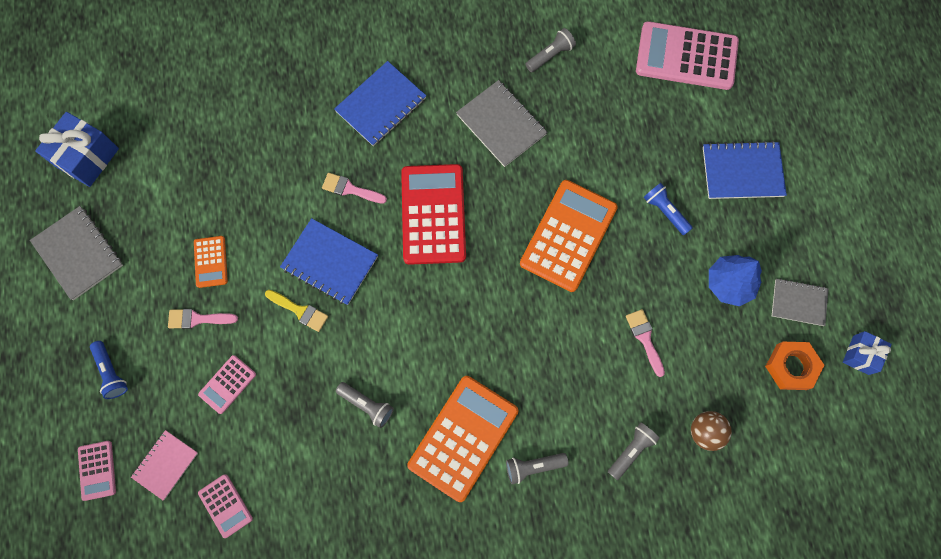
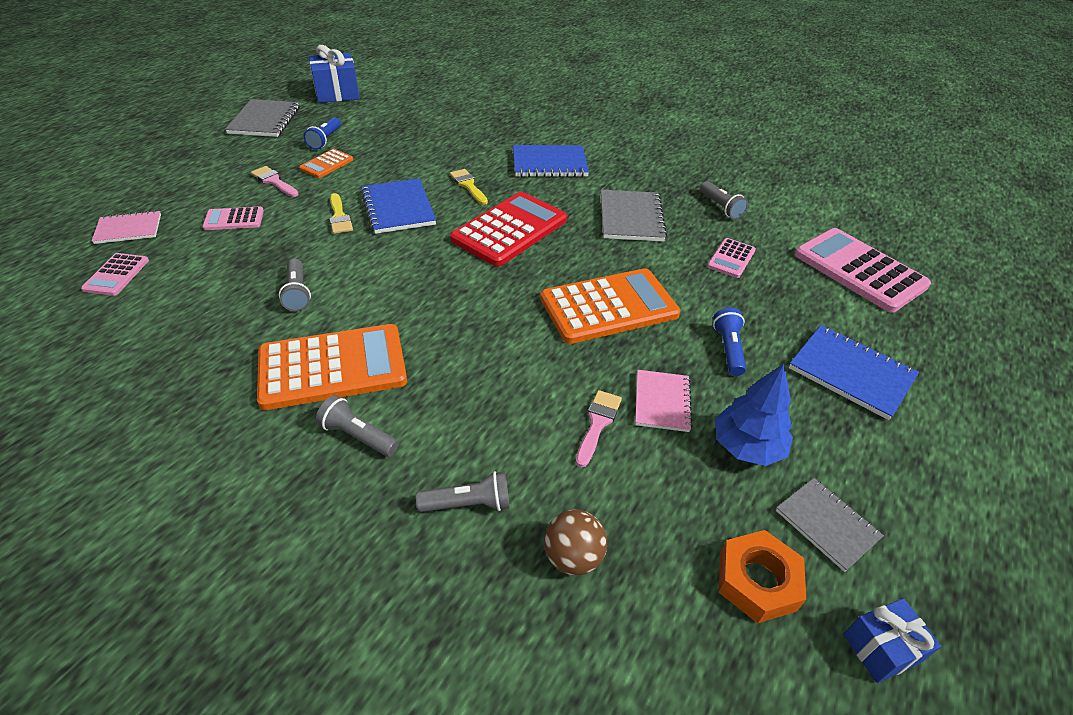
camera: 40 degrees right, 30 degrees down
pink calculator [78,441,116,501] -> pink calculator moved to [707,238,756,278]
blue flashlight [90,341,128,399] -> blue flashlight moved to [304,117,341,150]
pink brush [322,173,387,204] -> yellow brush [450,169,488,205]
grey flashlight [525,28,576,72] -> grey flashlight turned 60 degrees clockwise [700,181,748,219]
none -> pink notebook [635,370,693,432]

